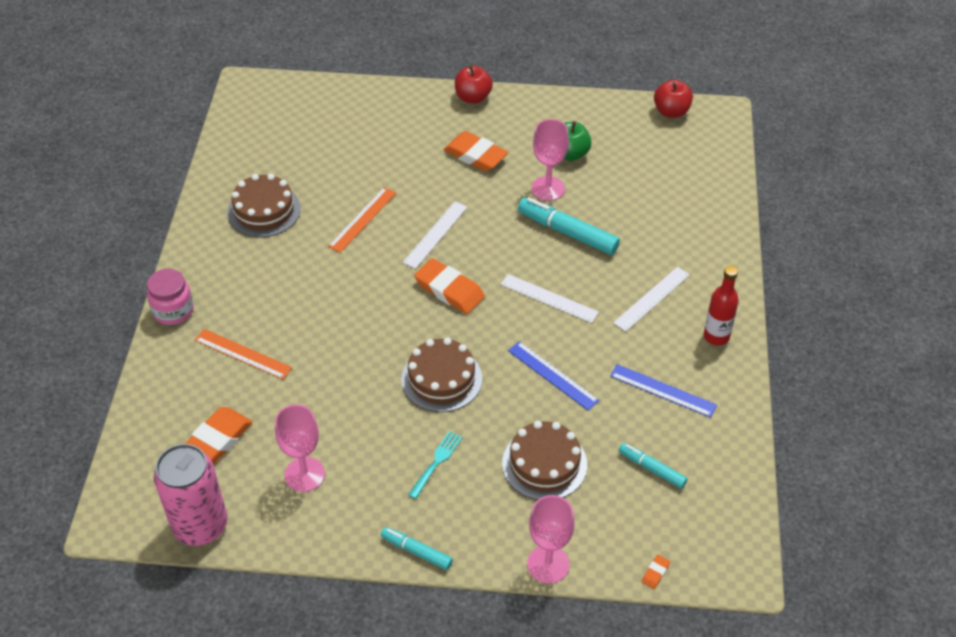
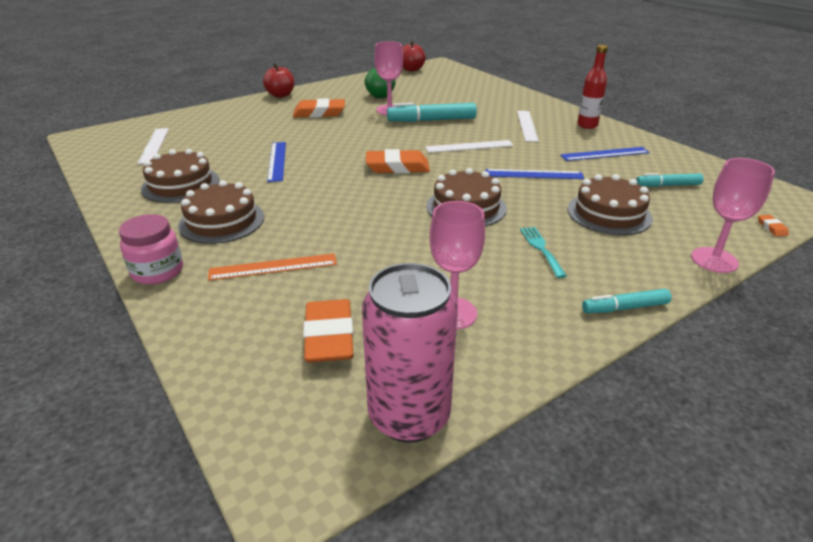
camera: 40 degrees left, 15 degrees down
orange ruler [328,187,396,253] -> blue ruler [267,142,286,182]
white ruler [403,201,467,269] -> white ruler moved to [137,128,169,164]
none -> brown cake [178,180,264,244]

